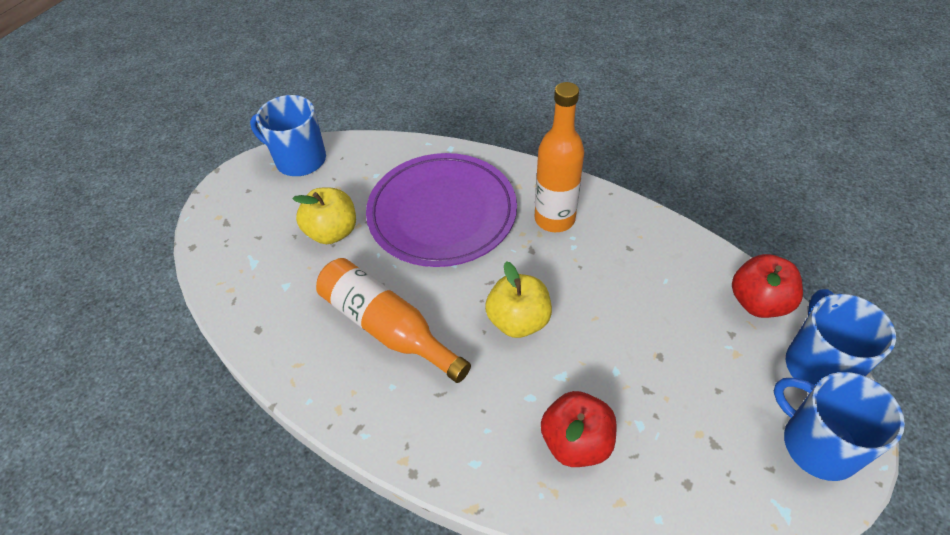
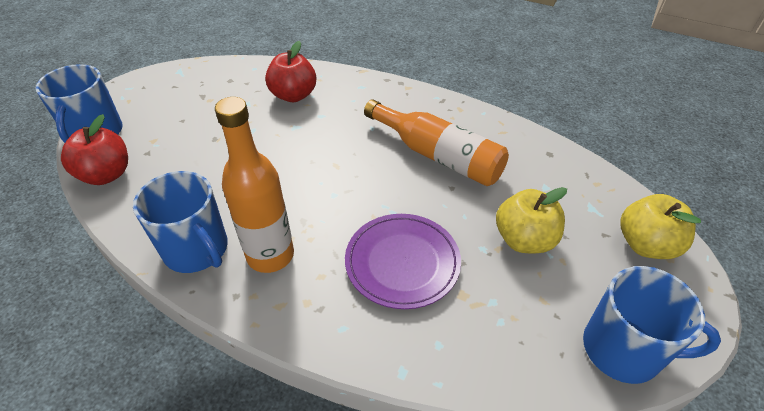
camera: 175 degrees right, 5 degrees down
purple plate [366,153,517,267] -> purple plate [345,214,461,309], size x0.65
yellow apple [485,261,552,338] -> yellow apple moved to [620,194,701,259]
blue mug [774,372,905,481] -> blue mug moved to [133,171,228,273]

